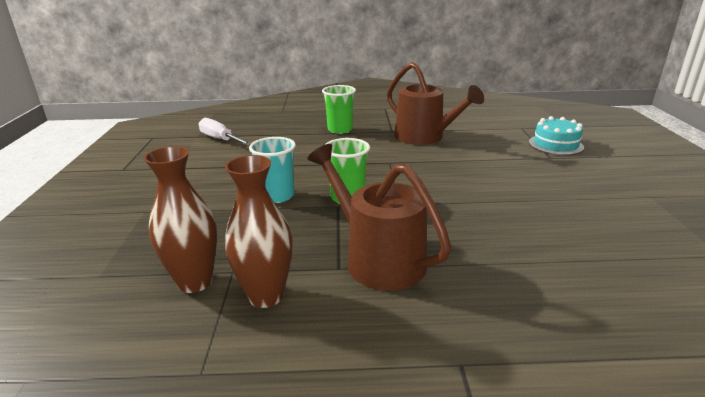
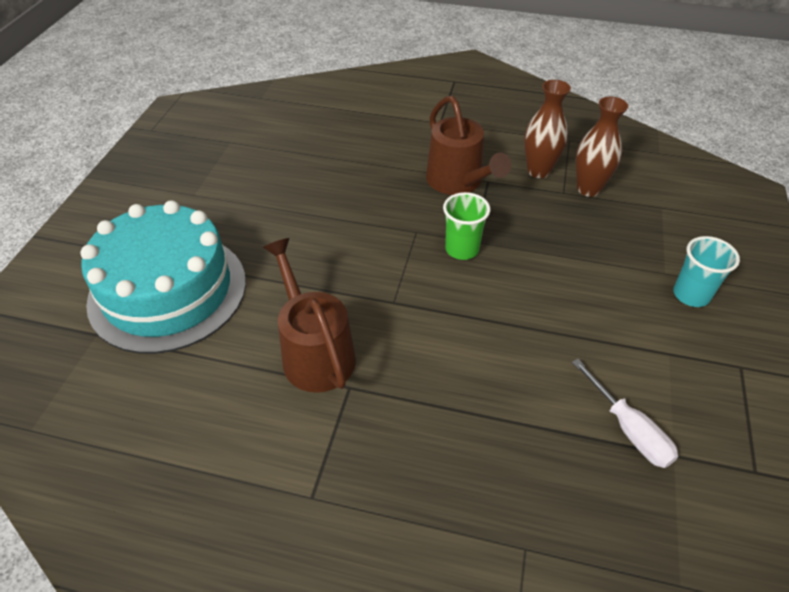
camera: 165 degrees left, 20 degrees up
turquoise cup [249,137,296,203] -> turquoise cup moved to [673,236,740,307]
green cup [322,85,356,134] -> none
turquoise cake [529,116,584,155] -> turquoise cake [81,200,246,354], size x2.28

